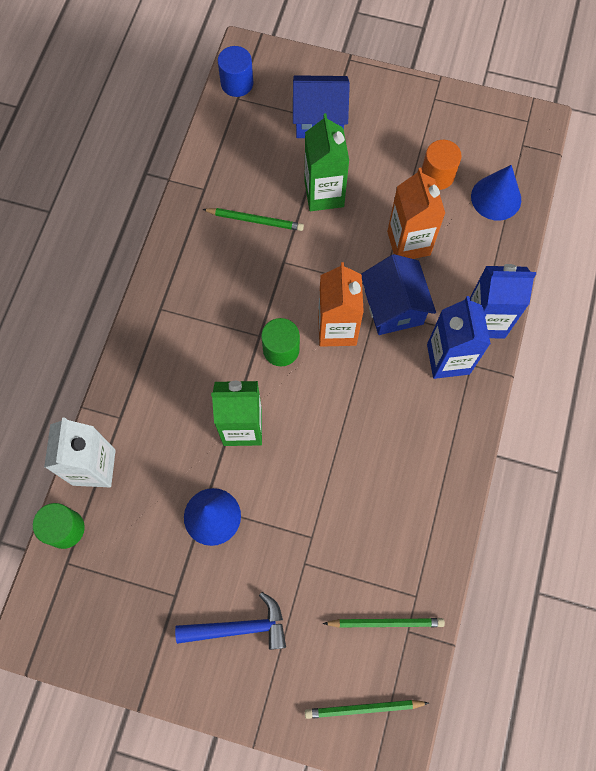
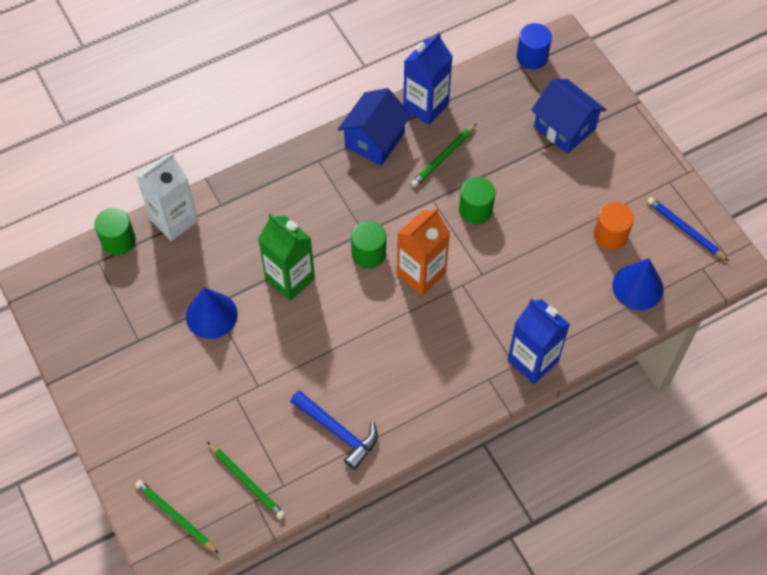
camera: 45 degrees right, 10 degrees down
blue hammer [175,592,286,650] -> blue hammer moved to [290,390,378,470]
green pencil [202,208,304,231] -> green pencil turned 75 degrees clockwise [411,123,477,187]
green carton [304,113,349,211] -> none
blue house [361,254,436,335] -> blue house moved to [338,88,412,166]
orange carton [387,168,446,259] -> none
blue carton [427,296,491,379] -> blue carton moved to [403,33,453,125]
none -> green cylinder [459,177,495,224]
none -> blue pencil [647,197,729,261]

